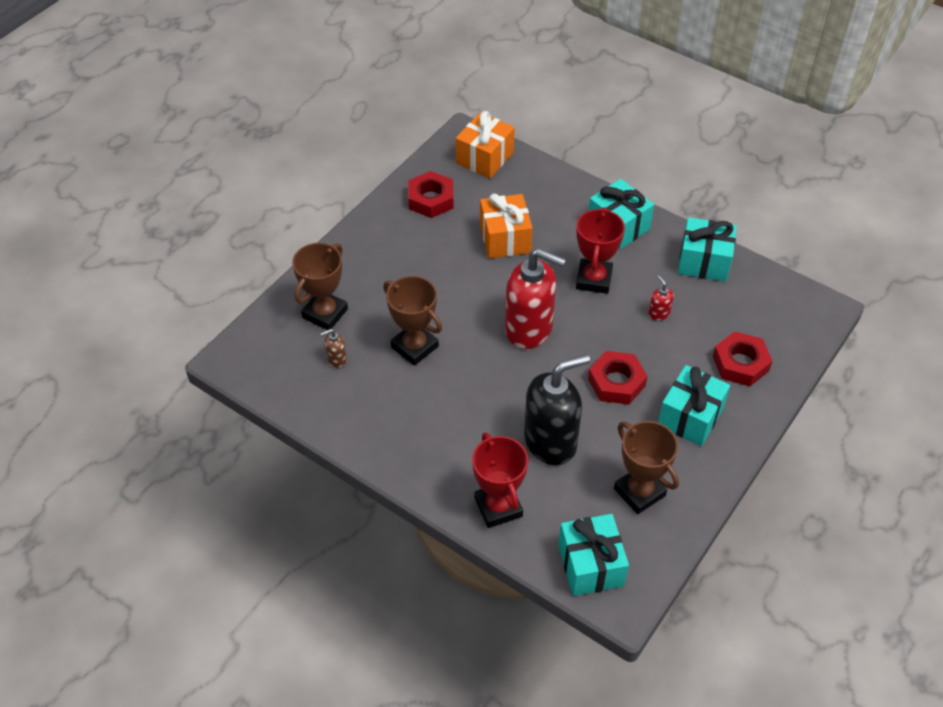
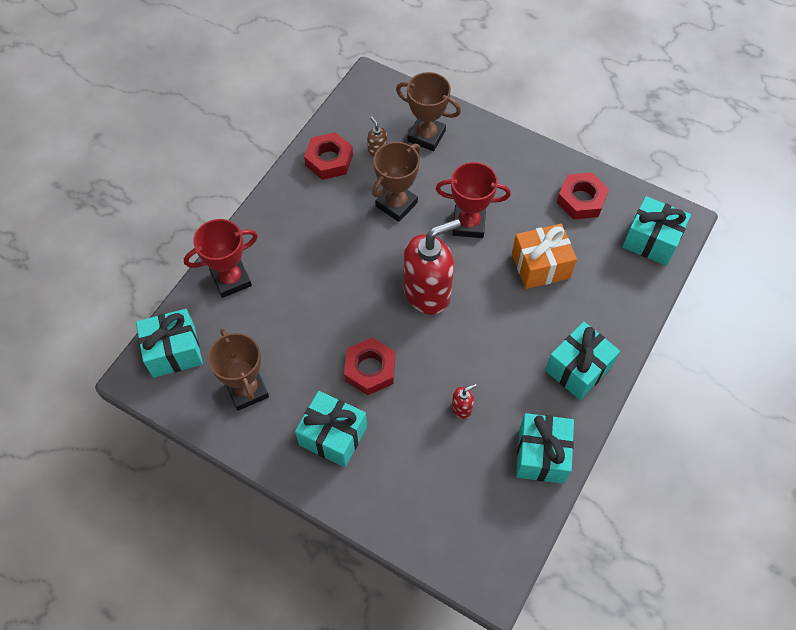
camera: 85 degrees right, 10 degrees up
orange gift [456,111,515,179] -> turquoise gift [622,196,691,266]
red soap dispenser [505,248,566,349] -> red soap dispenser turned 135 degrees counterclockwise [403,219,461,315]
black soap dispenser [524,354,590,465] -> none
red trophy [576,207,625,294] -> red trophy moved to [436,162,511,238]
brown trophy [614,421,679,514] -> brown trophy turned 75 degrees counterclockwise [208,329,269,411]
red nut [713,332,772,386] -> red nut moved to [304,132,353,180]

